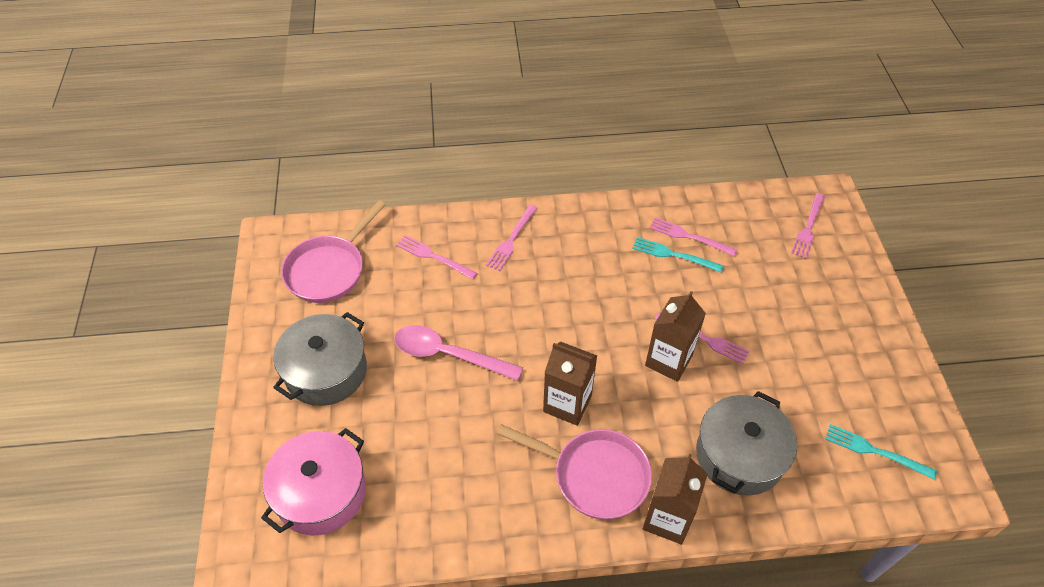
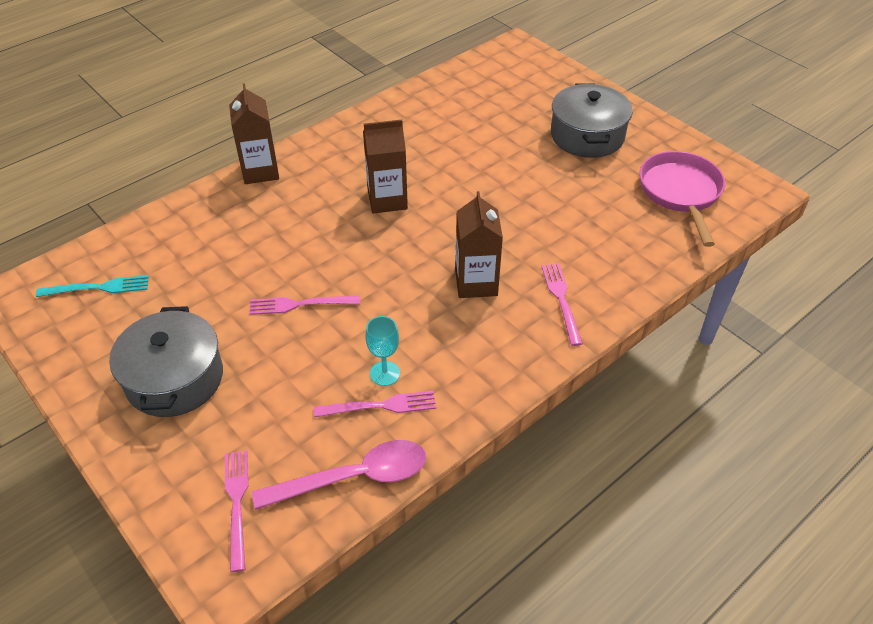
camera: 145 degrees right, 5 degrees down
pink pot [261,428,366,536] -> none
pink spoon [394,325,523,381] -> pink spoon moved to [252,440,426,510]
pink fork [396,235,478,280] -> none
pink pan [497,424,652,520] -> none
turquoise fork [633,237,724,272] -> turquoise goblet [365,316,400,386]
brown carton [645,291,706,382] -> brown carton moved to [455,191,503,298]
grey pot [696,391,797,496] -> grey pot moved to [109,306,223,417]

